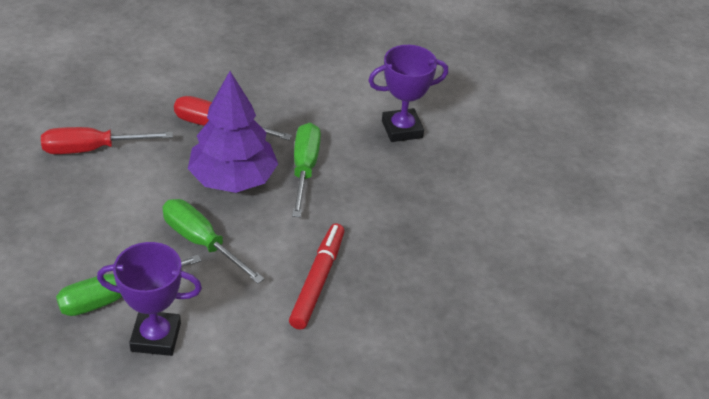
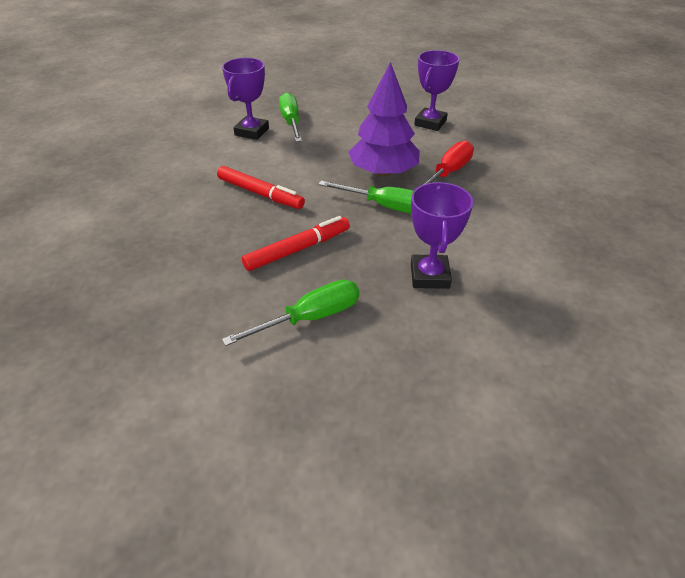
camera: 110 degrees right, 0 degrees up
red screwdriver [41,127,173,154] -> purple trophy [414,50,459,131]
green screwdriver [162,199,265,284] -> green screwdriver moved to [222,280,360,346]
none -> red marker [242,216,350,271]

